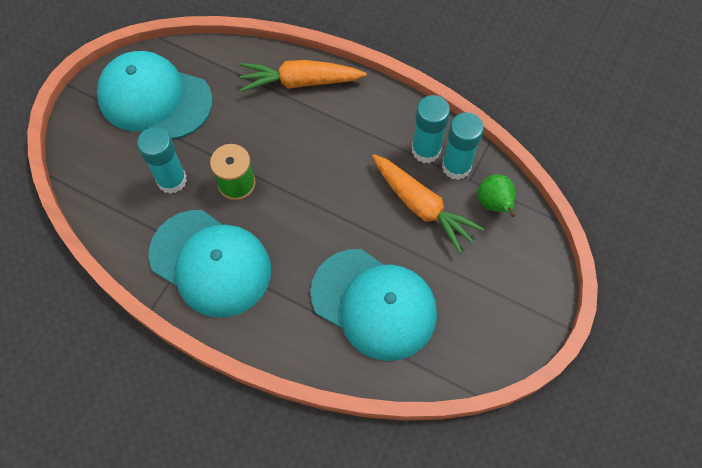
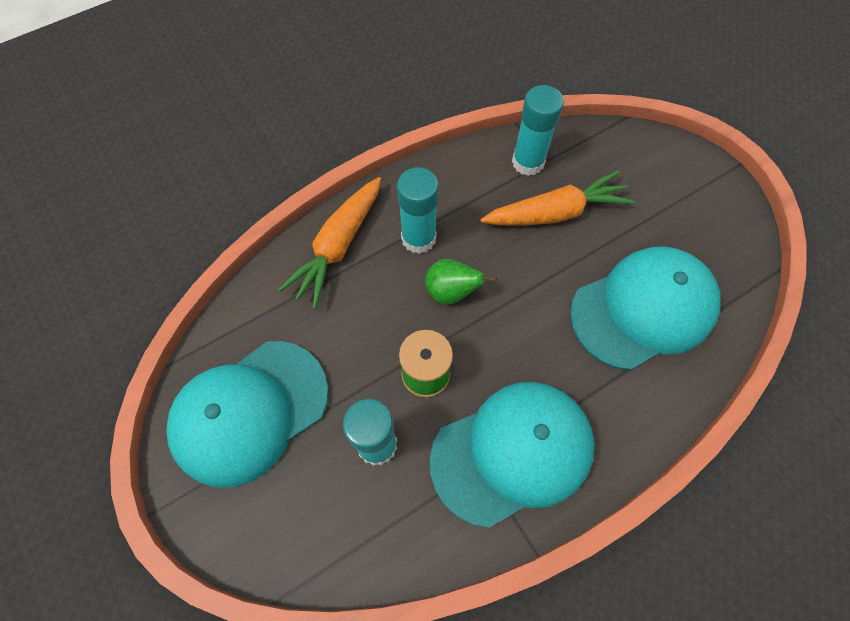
camera: 60 degrees left, 0 degrees up
turquoise glue stick [412,95,450,163] -> turquoise glue stick moved to [397,167,439,254]
green pear [478,174,515,217] -> green pear moved to [425,259,497,304]

